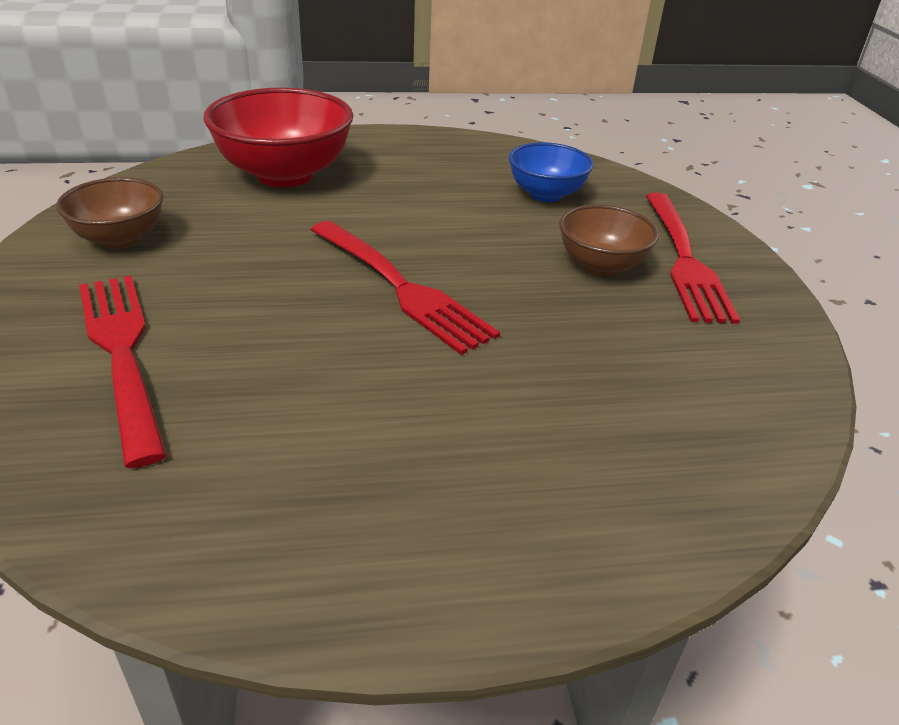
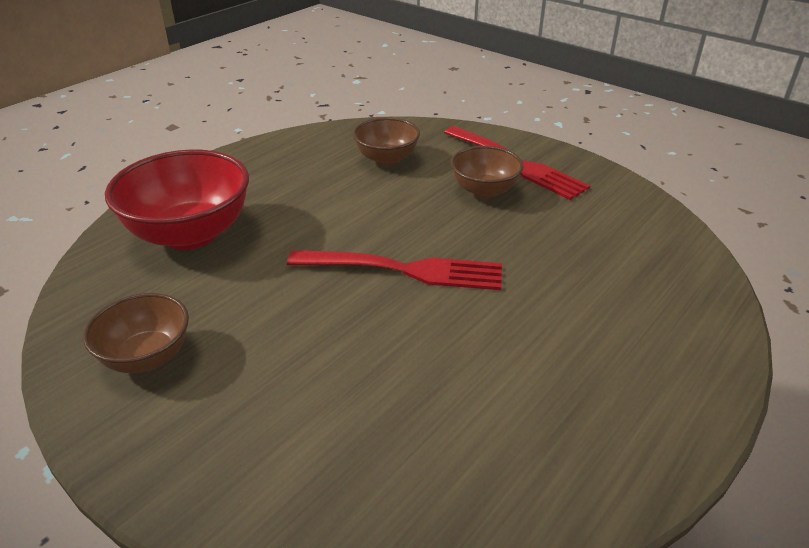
camera: 40 degrees left, 0 degrees up
red fork [79,276,167,468] -> none
blue bowl [509,142,593,202] -> brown bowl [353,118,420,166]

